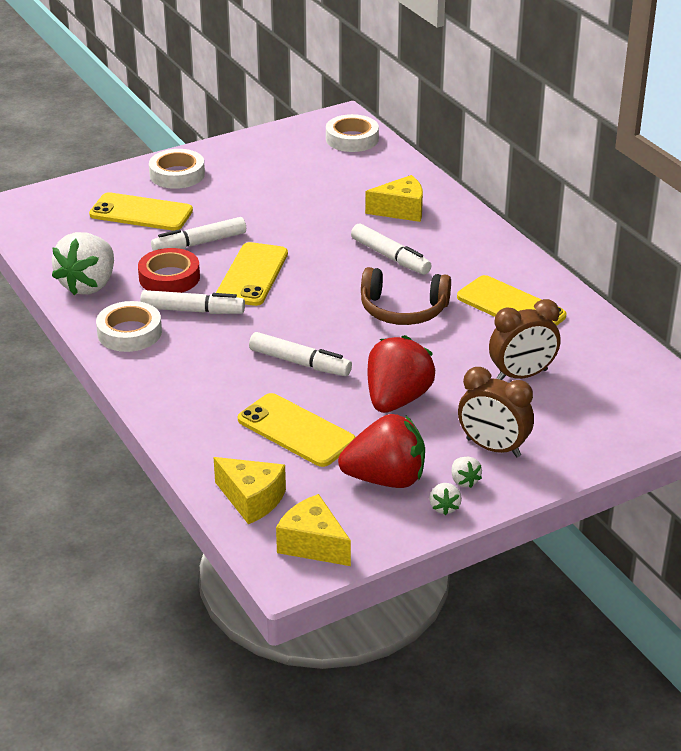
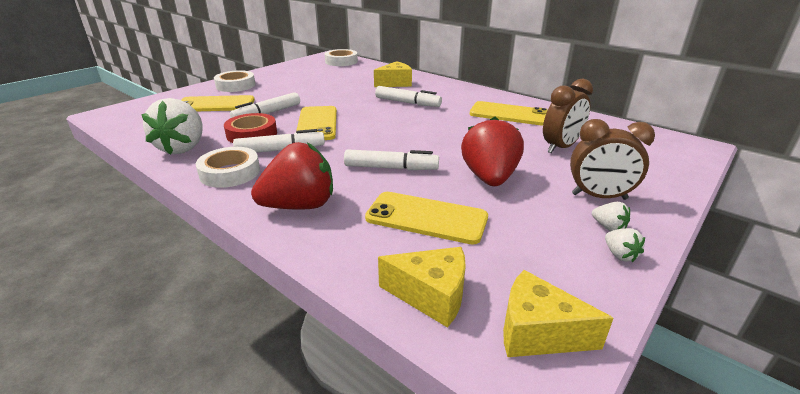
camera: 20 degrees left, 5 degrees down
red strawberry [338,414,425,488] -> red strawberry moved to [251,142,333,210]
brown headphones [361,267,451,325] -> none

